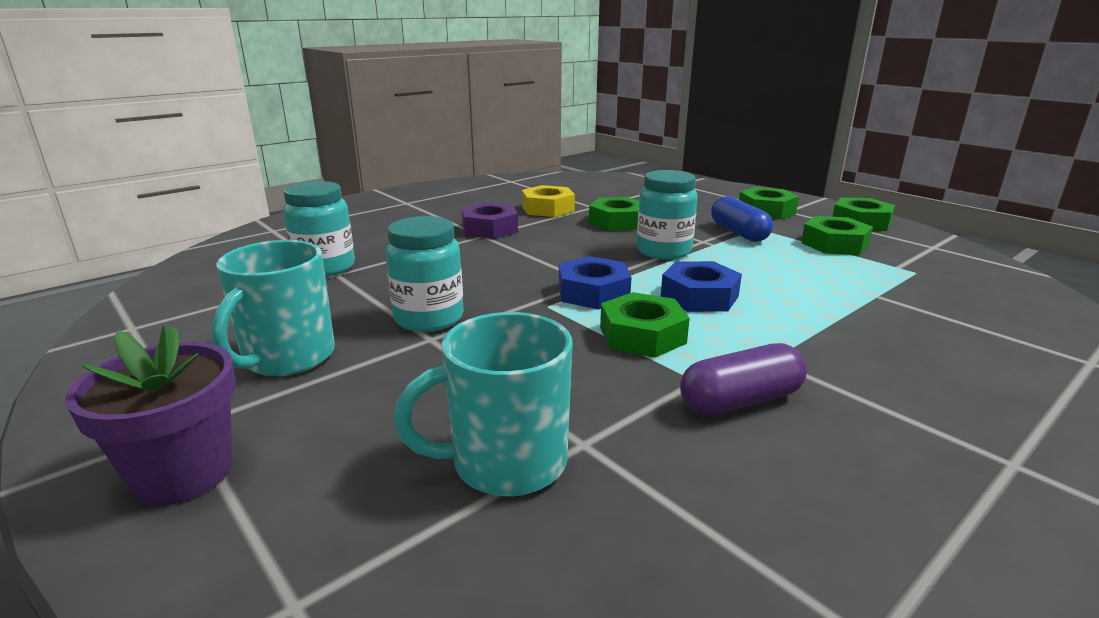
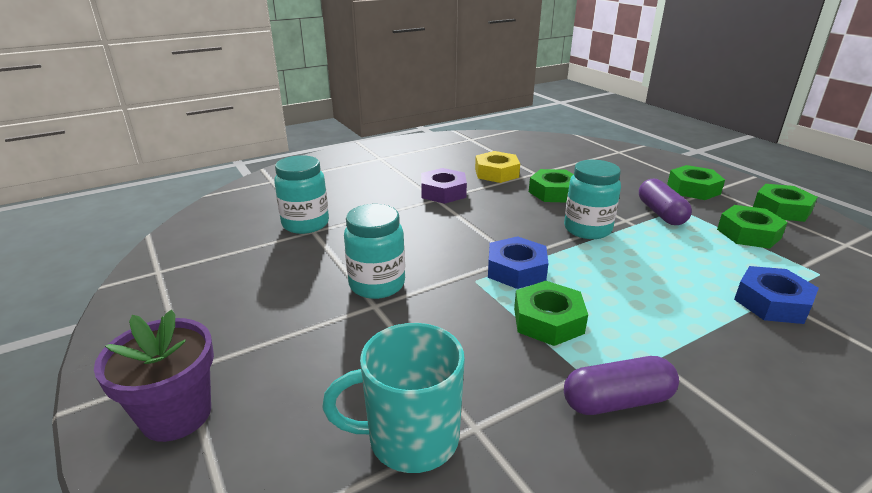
camera: 10 degrees right, 5 degrees up
turquoise mug [212,240,335,376] -> none
blue nut [661,261,742,312] -> blue nut moved to [734,266,819,324]
blue capsule [711,196,773,242] -> purple capsule [639,179,692,225]

